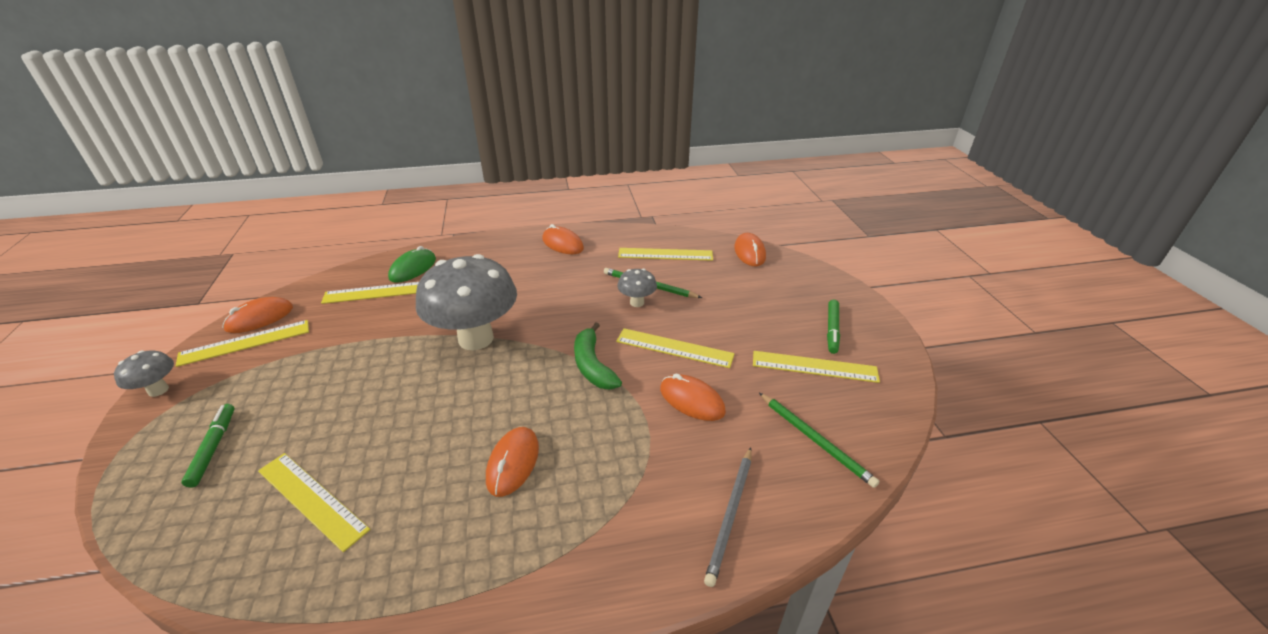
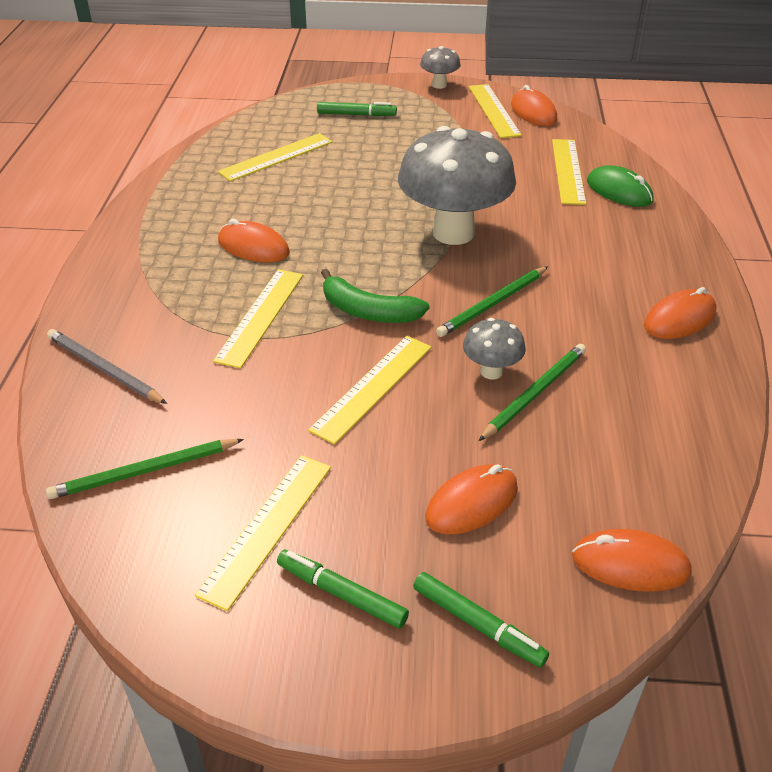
camera: 105 degrees right, 5 degrees up
green banana [574,322,622,390] -> green banana turned 150 degrees counterclockwise [321,269,429,323]
yellow ruler [618,248,713,261] -> yellow ruler moved to [213,269,303,368]
orange mouse [660,374,726,421] -> orange mouse moved to [425,464,518,534]
none -> green marker [413,572,549,667]
none -> green pencil [436,266,548,337]

